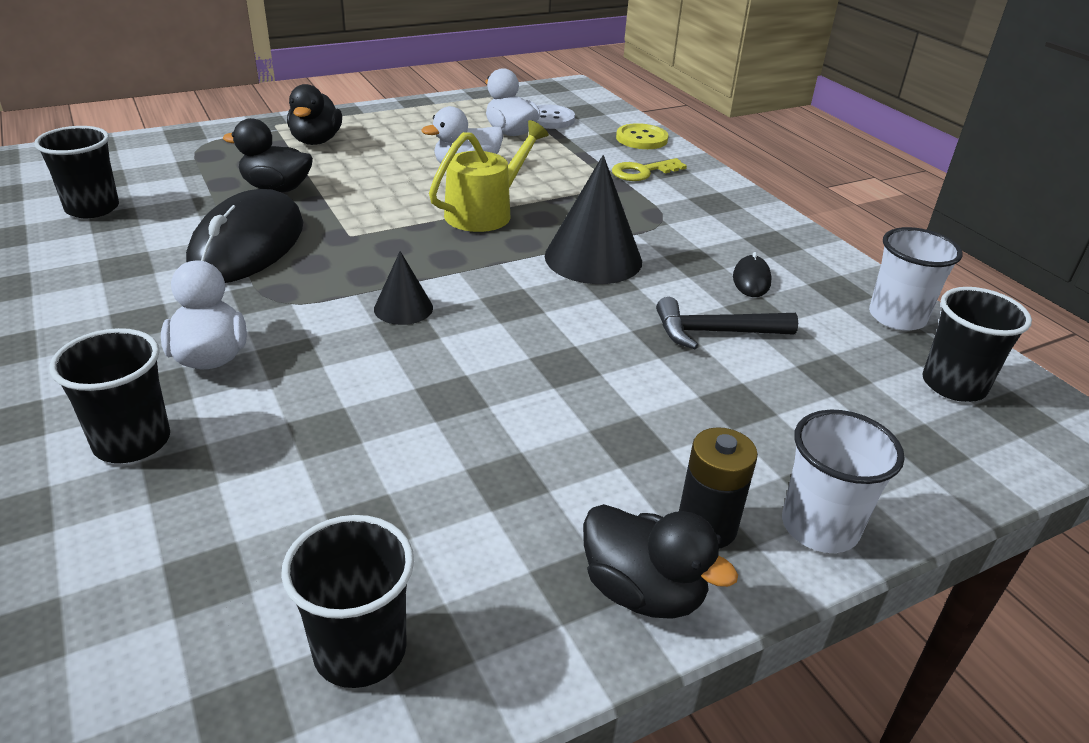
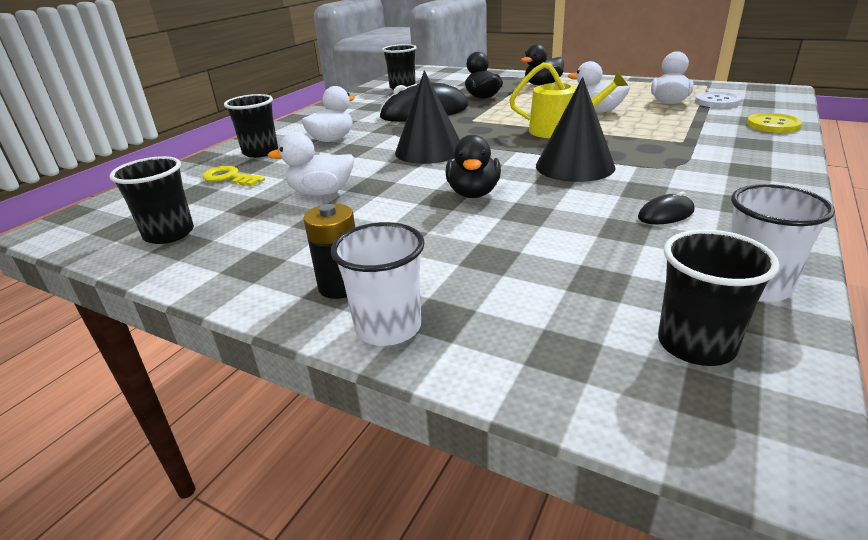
camera: 60 degrees right, 5 degrees down
black cone [374,251,433,325] -> black cone [395,70,460,164], size x1.86
black duck [583,504,738,618] -> black duck moved to [446,135,501,198]
yellow key [612,158,687,181] -> yellow key moved to [202,166,265,186]
black hammer [656,297,798,349] -> none
none -> white duck [268,132,354,196]

